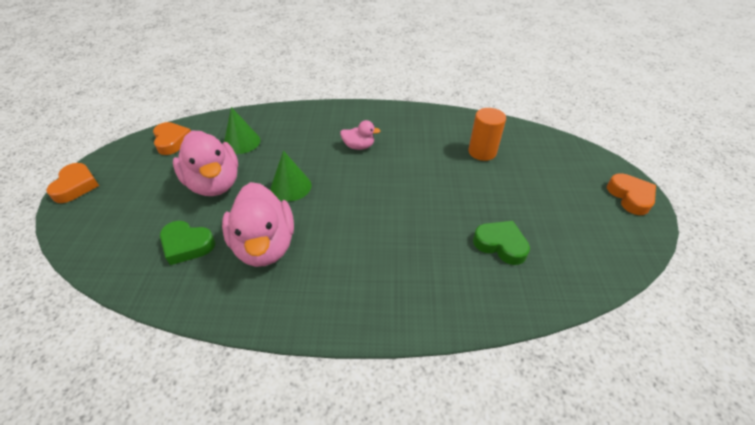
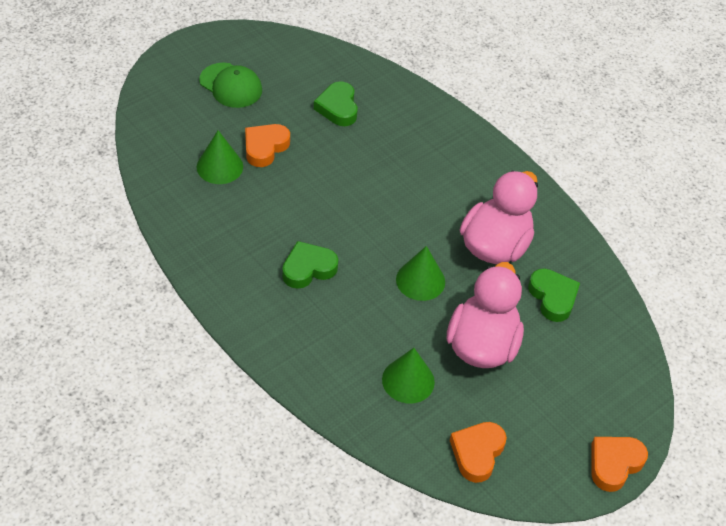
camera: 135 degrees left, 5 degrees up
pink duck [340,120,380,150] -> green heart [282,241,338,289]
orange cylinder [468,108,506,161] -> green cone [197,130,243,184]
orange heart [607,173,656,215] -> orange heart moved to [245,124,290,167]
none -> green cap [199,62,262,108]

